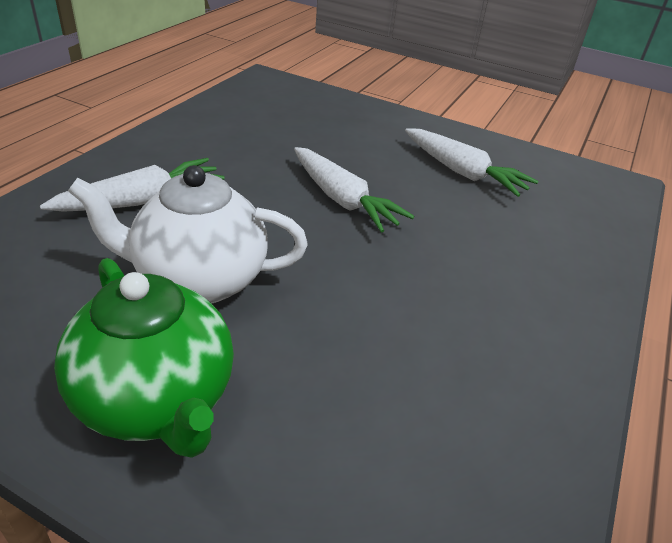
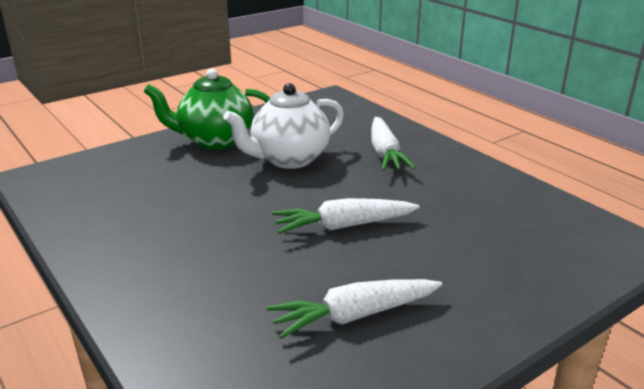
camera: 120 degrees right, 10 degrees down
white teapot [68,165,308,304] -> white teapot turned 150 degrees counterclockwise [223,83,344,169]

